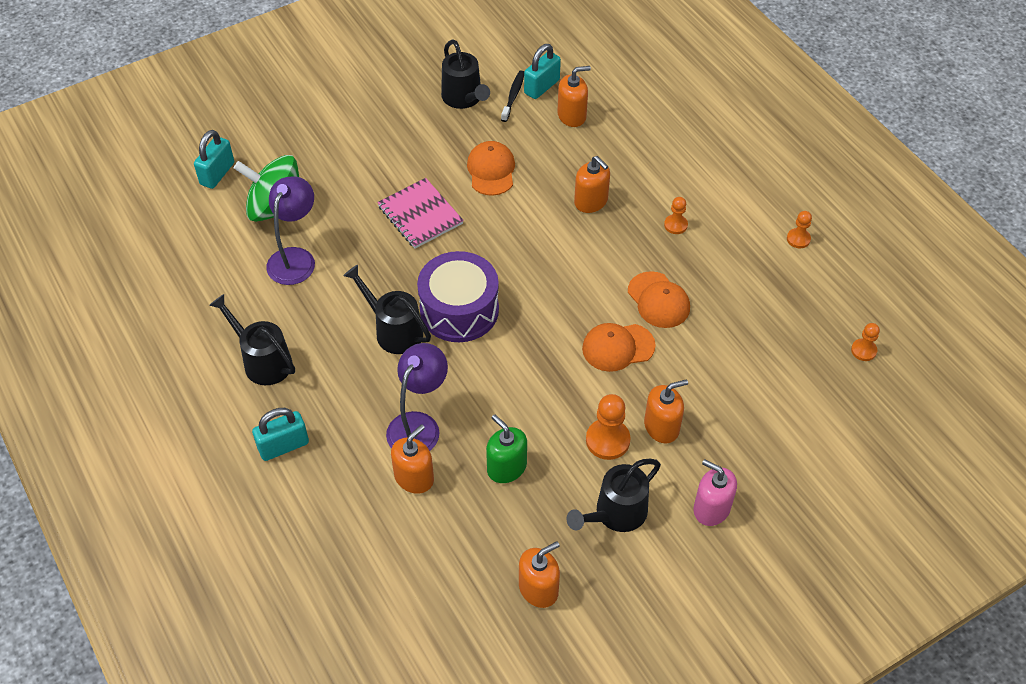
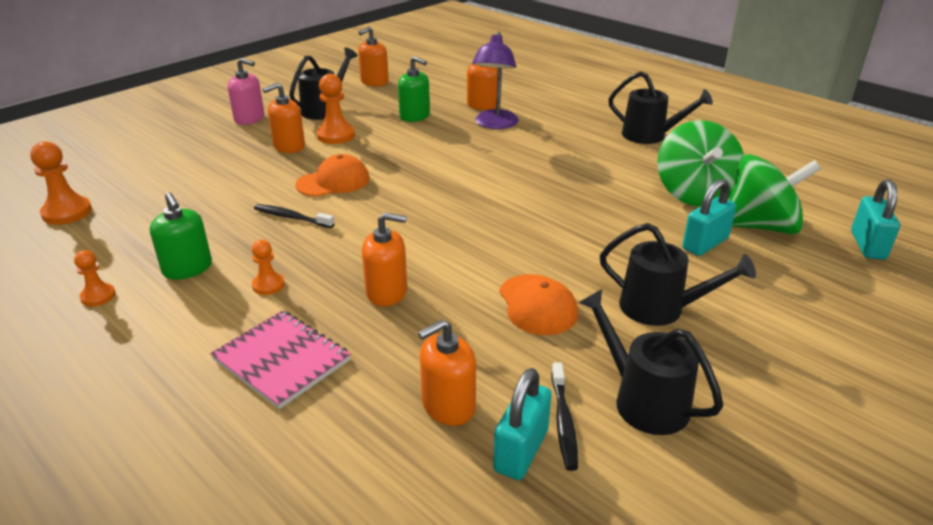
camera: 165 degrees right, 20 degrees down
turquoise padlock [252,408,309,461] -> turquoise padlock moved to [682,179,736,256]
purple lamp [266,176,315,285] -> green spinning top [657,120,744,207]
black watering can [343,265,431,354] -> black watering can moved to [600,223,756,326]
pink notebook [377,178,464,249] -> pink notebook moved to [210,311,351,409]
purple drum [417,251,499,342] -> none
orange soap dispenser [574,156,610,213] -> orange soap dispenser turned 150 degrees clockwise [362,212,407,307]
orange cap [628,271,690,328] -> black toothbrush [254,204,335,228]
orange pawn [851,323,880,361] -> orange pawn [30,141,92,225], size x1.68
none -> green soap dispenser [150,192,212,280]

